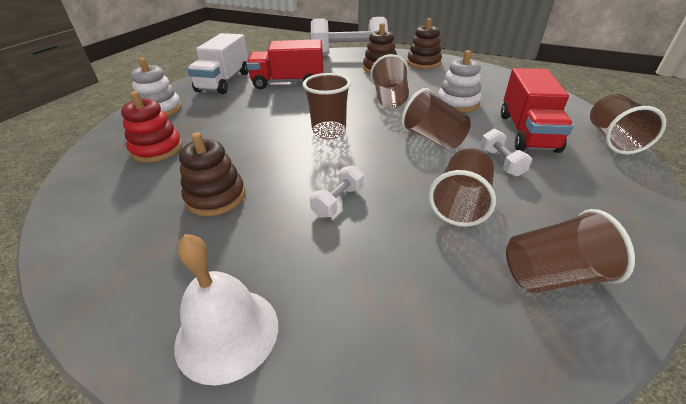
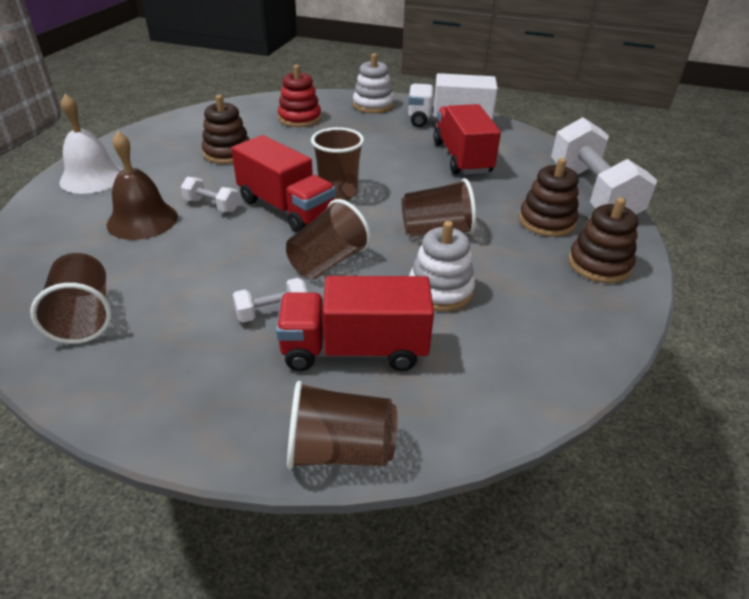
camera: 80 degrees right, 0 degrees up
brown cup [429,148,496,227] -> none
none -> brown bell [106,131,178,240]
none -> red truck [231,135,336,232]

